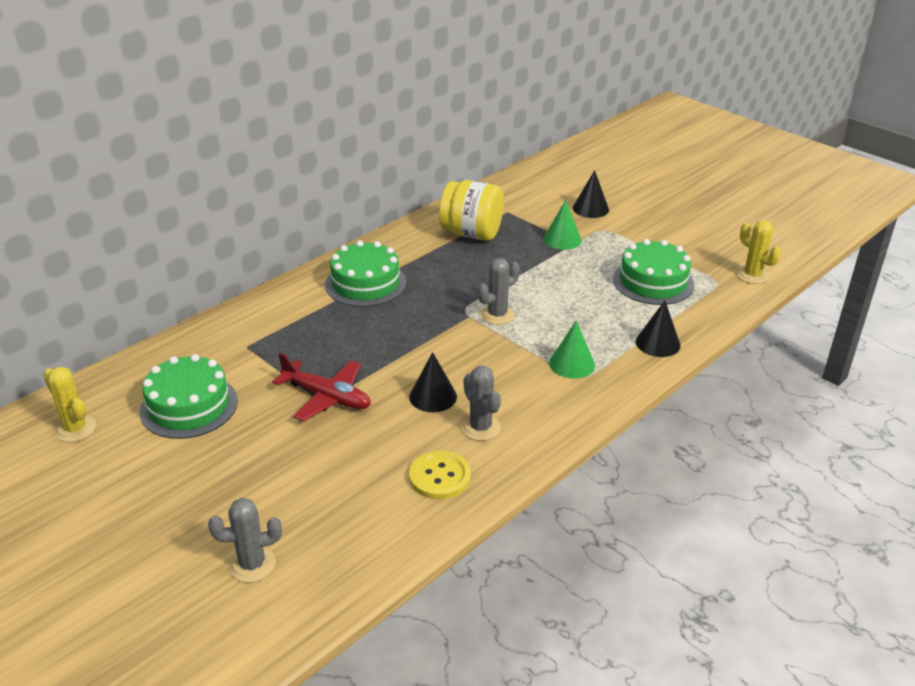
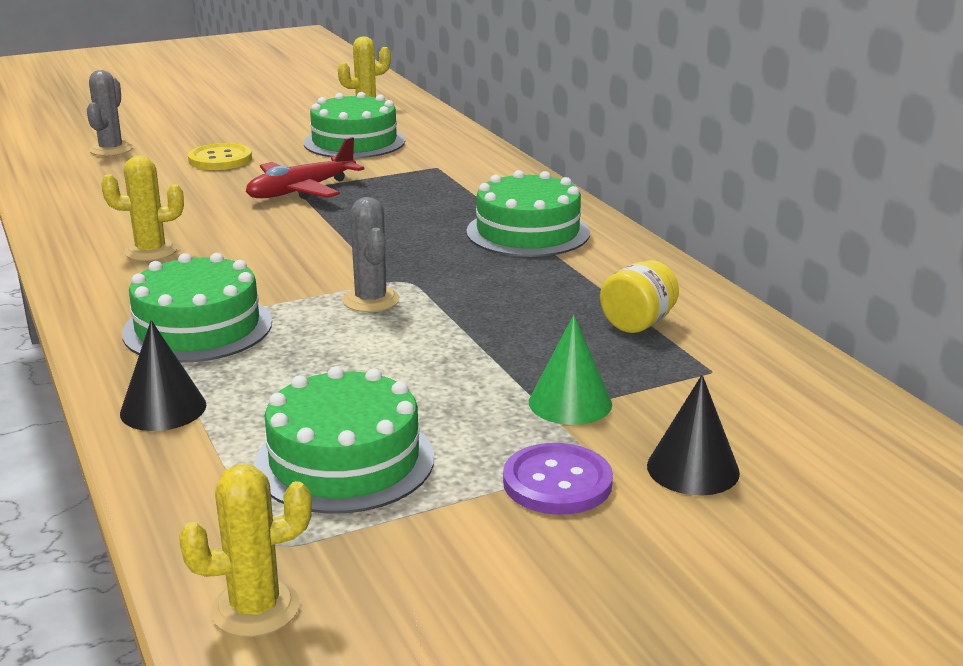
camera: 110 degrees right, 10 degrees down
black cone [409,352,457,412] -> none
yellow button [409,451,471,499] -> yellow button moved to [188,143,252,170]
yellow jar [439,180,504,241] -> yellow jar [600,260,679,333], size x0.58
grey cactus [461,366,501,441] -> yellow cactus [101,155,184,261]
green cone [549,320,595,379] -> green cake [122,253,272,363]
none -> purple button [503,443,613,515]

